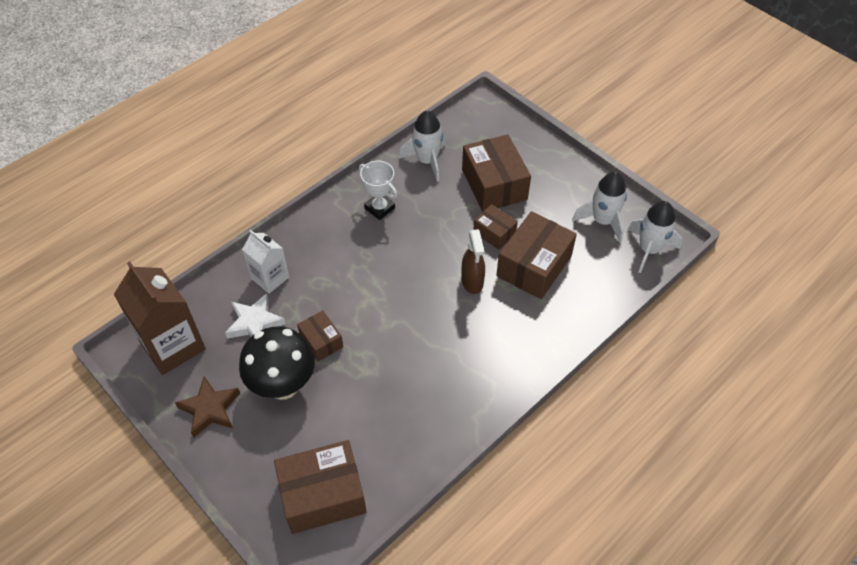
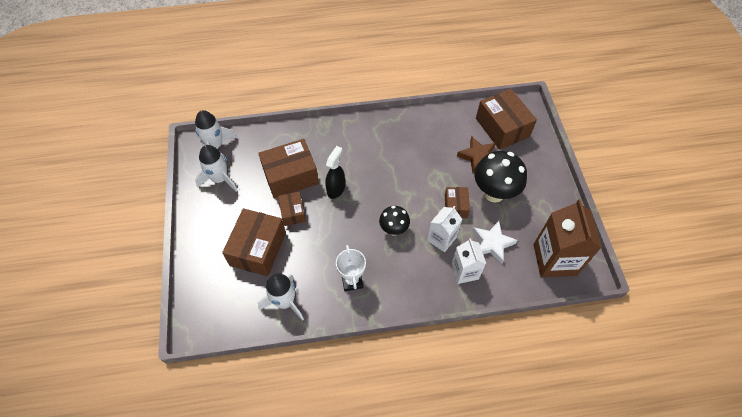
camera: 145 degrees left, 5 degrees up
brown star [175,376,240,438] -> brown star moved to [457,136,496,173]
brown box [274,440,366,534] -> brown box turned 45 degrees clockwise [476,89,537,150]
brown spray bottle [461,229,485,294] -> black spray bottle [325,146,345,199]
none -> black mushroom [379,206,410,236]
none -> white carton [427,206,462,252]

